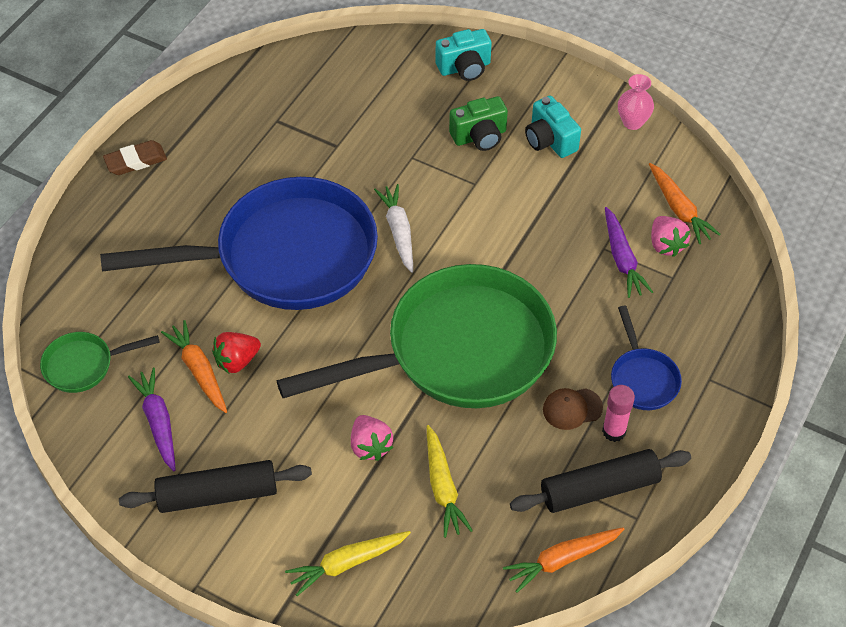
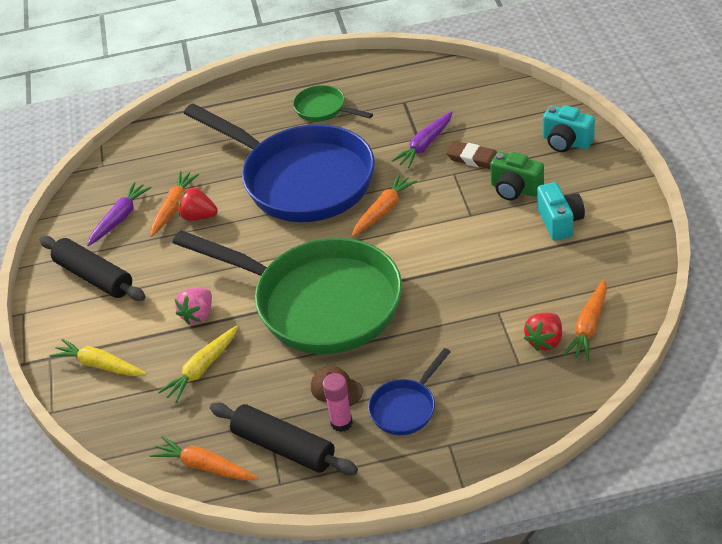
camera: 55 degrees right, 10 degrees down
green pan [40,332,160,393] -> green pan moved to [293,85,373,122]
brown eraser [103,140,167,175] -> brown eraser moved to [446,141,498,169]
white carrot [374,184,413,273] -> orange carrot [352,174,417,237]
turquoise camera [525,96,581,158] -> turquoise camera turned 150 degrees clockwise [537,182,585,241]
purple carrot [605,207,653,298] -> purple carrot moved to [391,111,453,168]
pink vase [618,74,654,130] -> none
pink strawberry [651,216,690,257] -> red strawberry [524,313,562,351]

